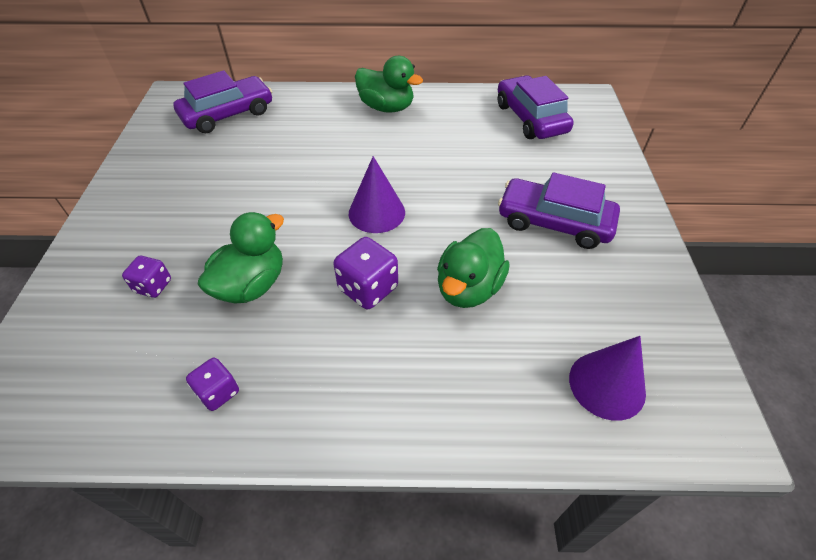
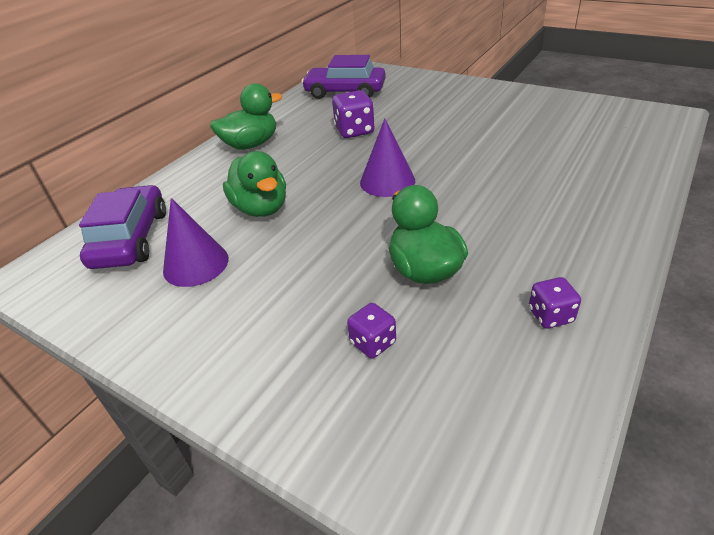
camera: 55 degrees left, 10 degrees down
purple dice [333,237,398,309] -> purple dice moved to [332,90,375,138]
green duck [437,228,510,308] -> green duck moved to [223,151,286,217]
purple car [498,172,620,249] -> none
purple cone [569,336,646,421] -> purple cone moved to [163,198,229,287]

